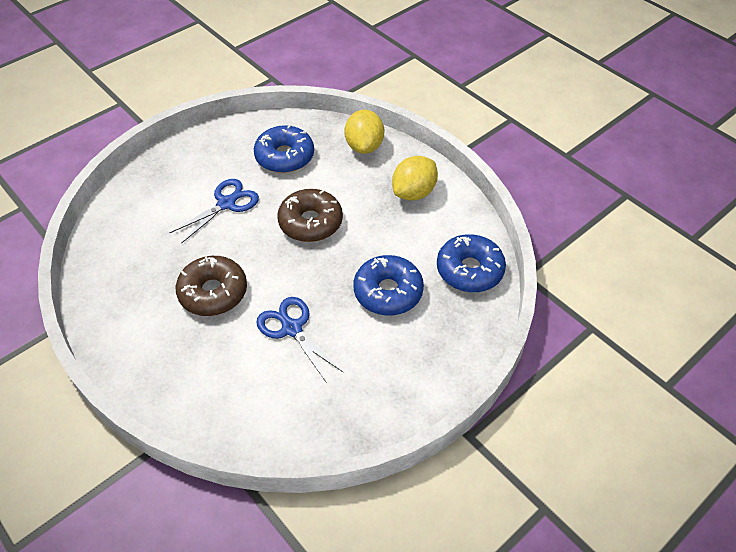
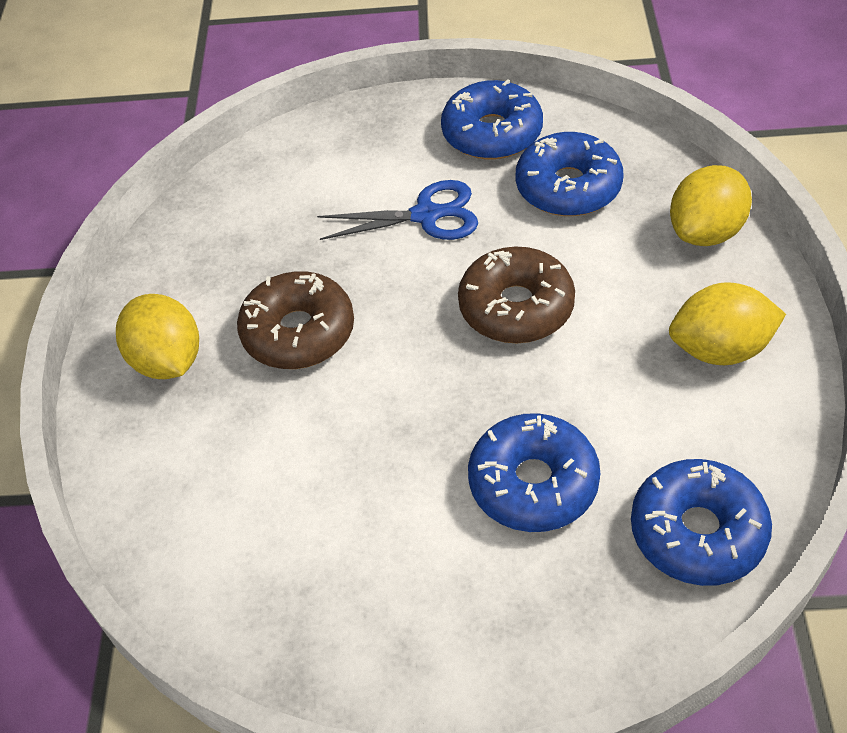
camera: 45 degrees right, 0 degrees up
blue scissors [256,297,344,383] -> none
none -> yellow lemon [116,294,199,379]
none -> blue donut [441,79,543,160]

